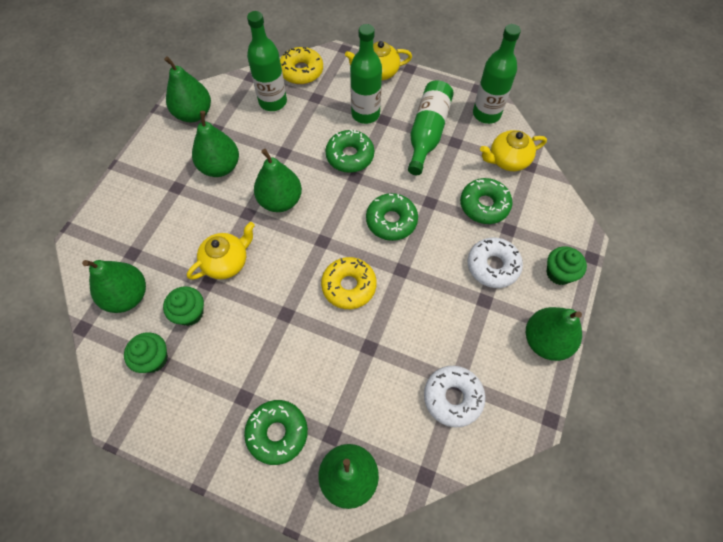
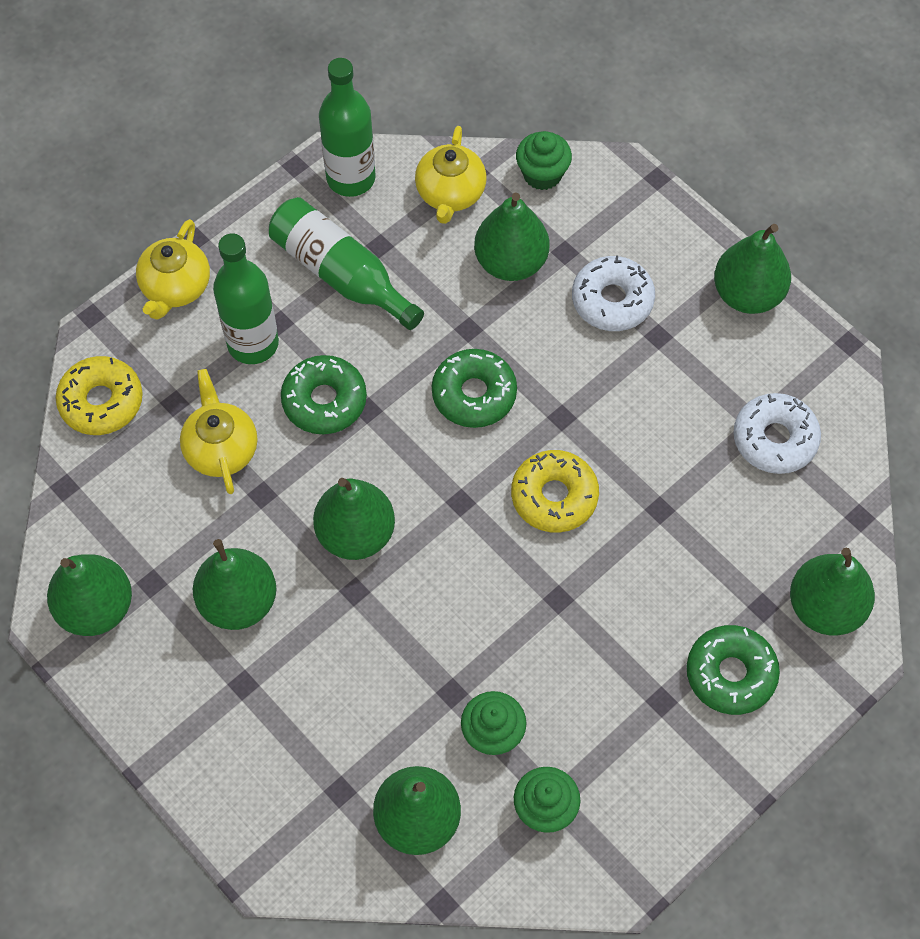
camera: 65 degrees left, 0 degrees up
yellow teapot [187,222,255,280] -> yellow teapot moved to [180,369,257,494]
green bottle [247,11,287,111] -> none
green donut [460,178,513,224] -> green pear [474,193,550,281]
green cupcake [546,246,587,285] -> green cupcake moved to [516,131,572,190]

